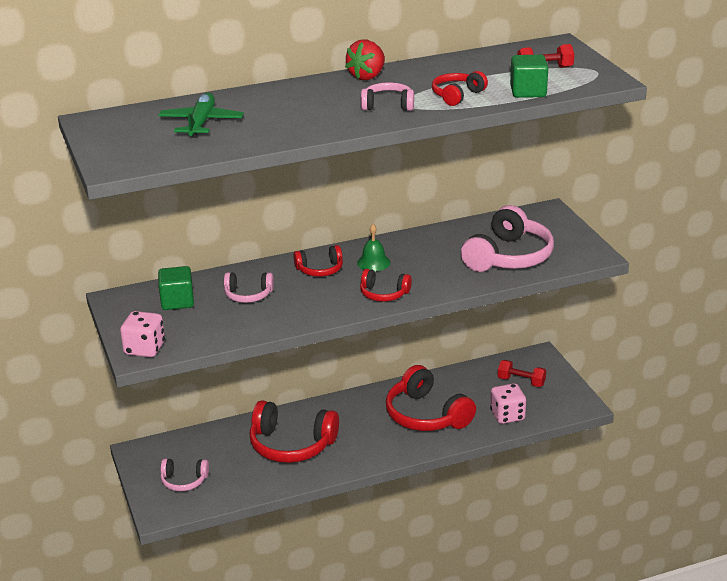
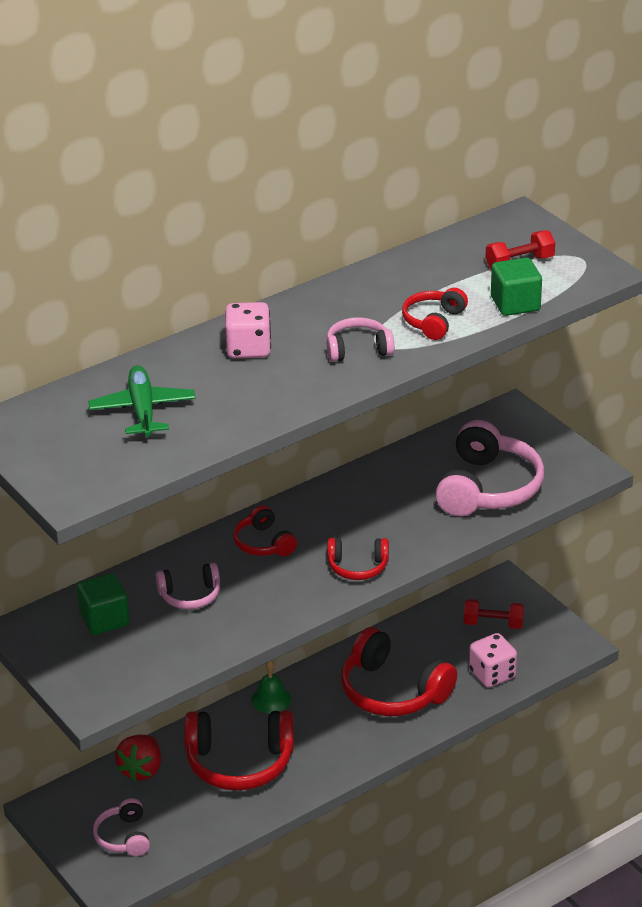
camera: 15 degrees left, 5 degrees up
pink dice [120,311,165,357] -> pink dice moved to [225,302,271,358]
pink headphones [160,459,209,491] -> pink headphones turned 90 degrees clockwise [93,798,150,856]
red headphones [294,245,343,277] -> red headphones turned 90 degrees clockwise [233,505,297,556]
red strawberry [345,40,385,80] -> red strawberry moved to [115,735,161,782]
green bell [357,224,390,271] -> green bell moved to [251,660,291,714]

